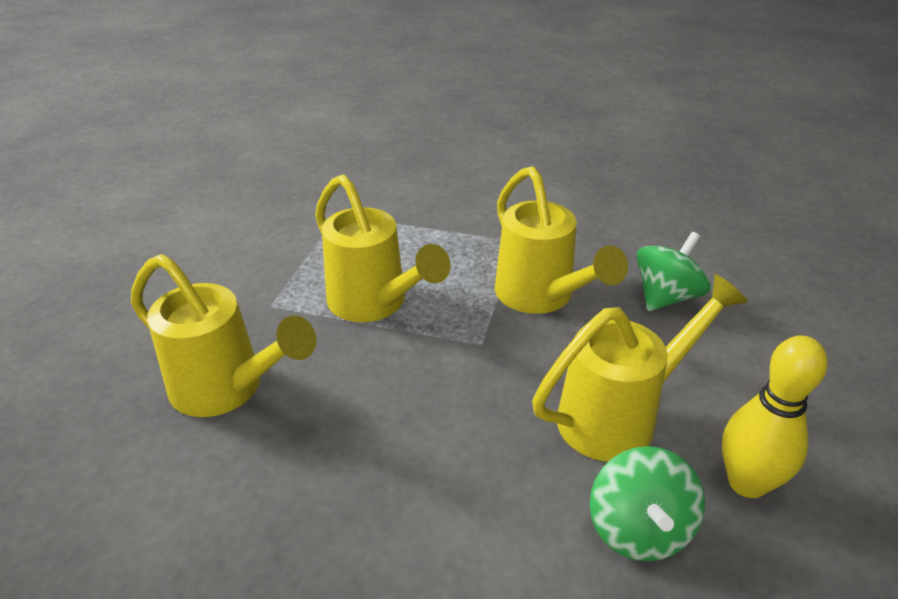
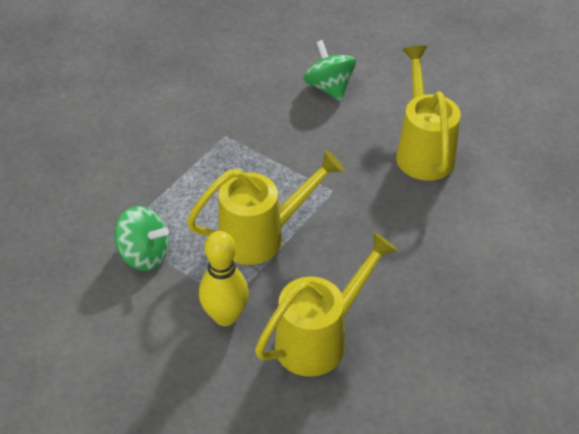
camera: 70 degrees left, 10 degrees up
yellow watering can [495,166,628,314] -> none
green spinning top [590,446,705,561] -> green spinning top moved to [114,206,169,271]
yellow bowling pin [722,336,828,498] -> yellow bowling pin moved to [199,231,249,326]

